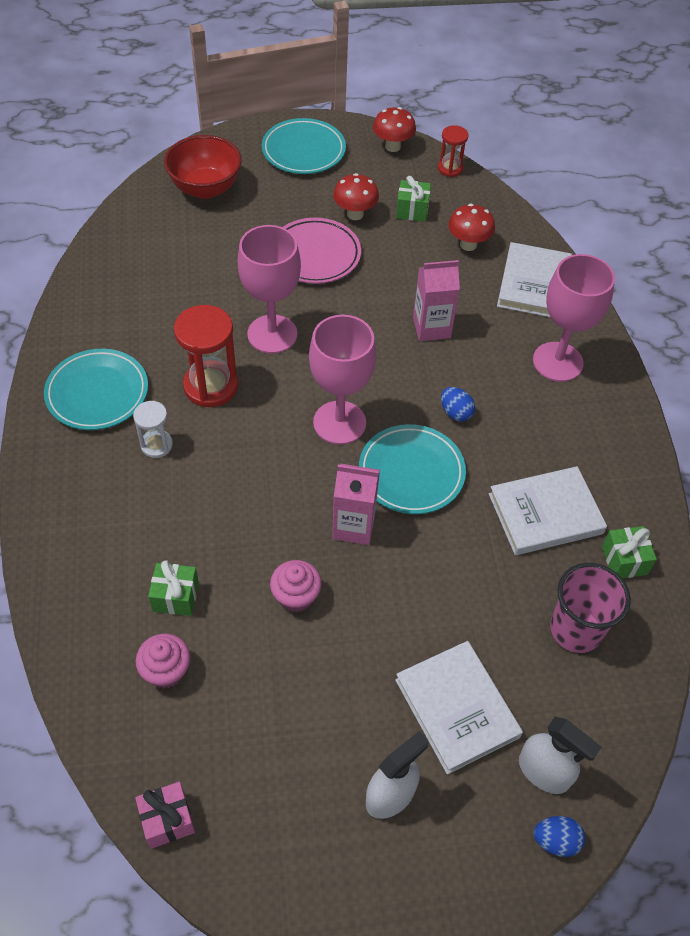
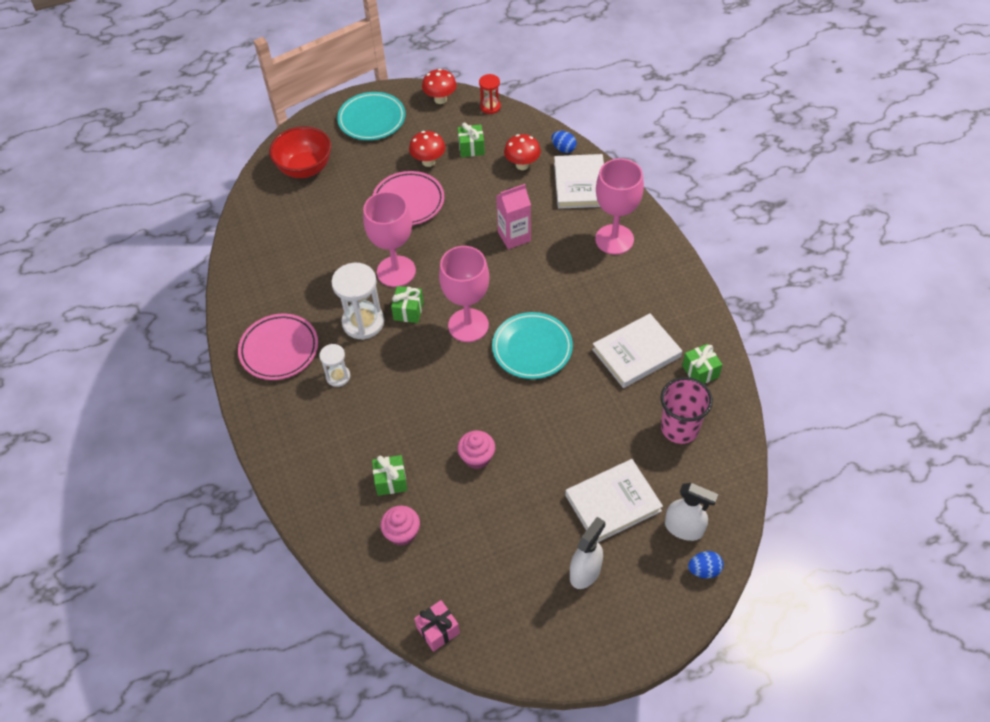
camera: 10 degrees left, 0 degrees up
turquoise plate [44,349,148,430] -> pink plate [238,314,318,380]
red hourglass [174,305,238,407] -> white hourglass [331,263,384,340]
pink carton [332,464,380,545] -> none
white book [395,641,523,774] -> white book turned 75 degrees counterclockwise [565,459,663,542]
blue egg [441,387,475,421] -> blue egg moved to [552,131,577,153]
none -> green gift [391,286,424,323]

